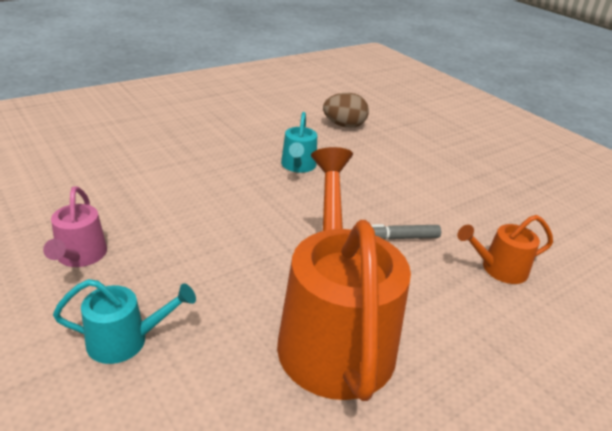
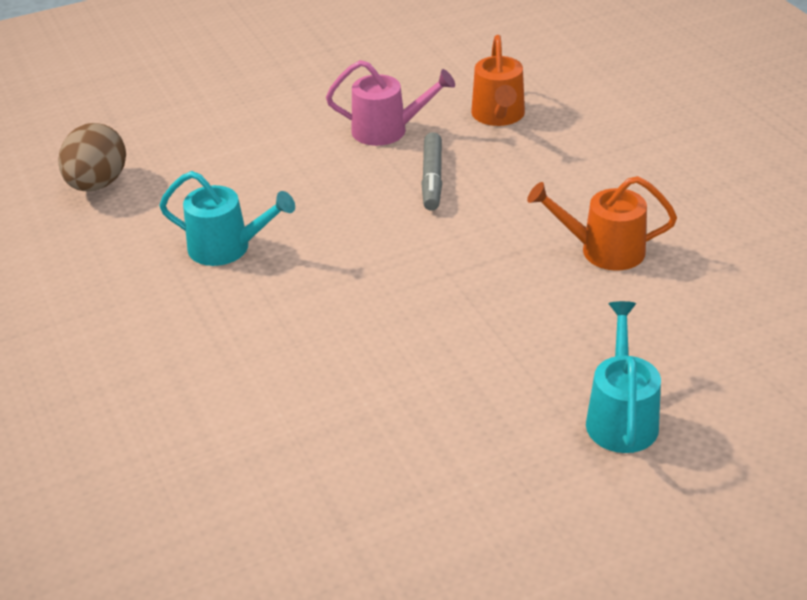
camera: 75 degrees left, 5 degrees up
pink watering can [43,186,107,267] -> pink watering can moved to [326,60,455,146]
orange watering can [277,147,411,401] -> orange watering can [527,176,677,271], size x0.46

